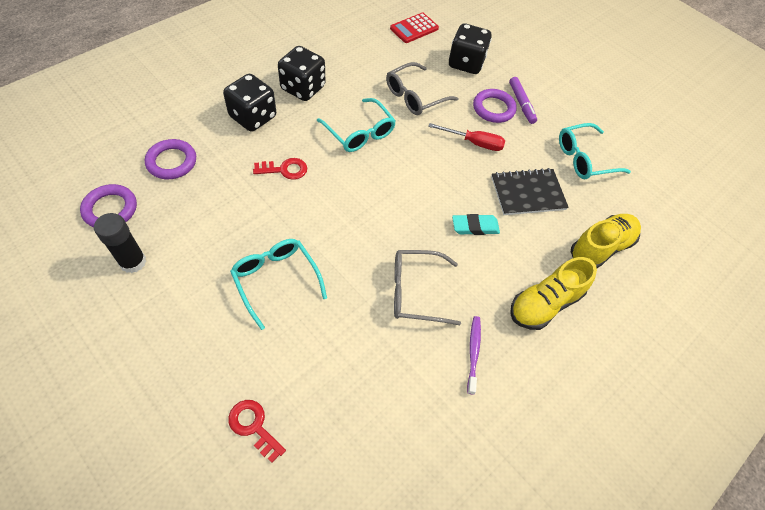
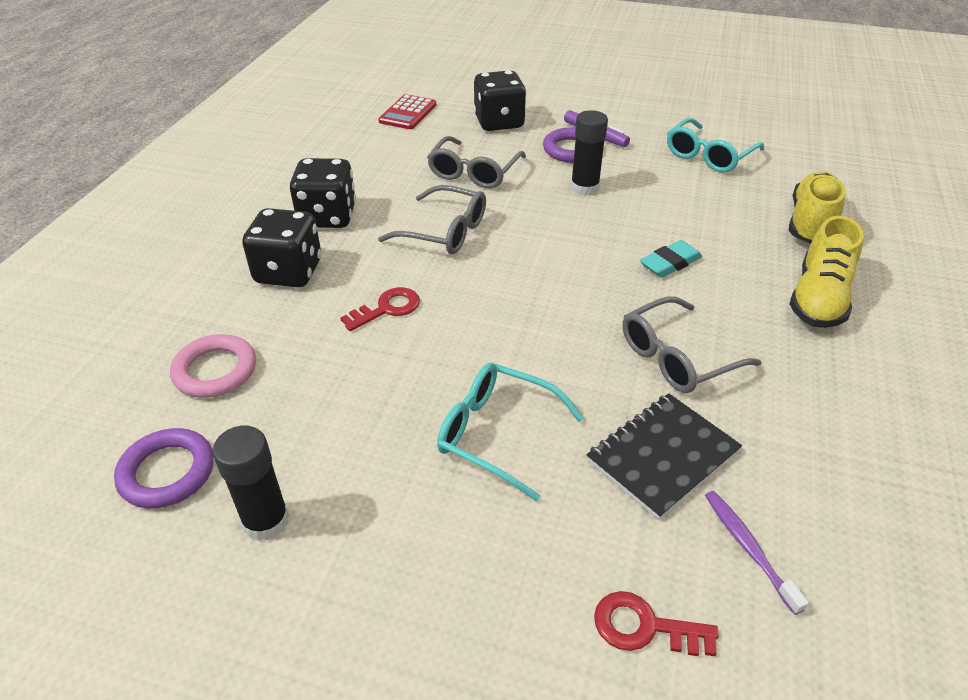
camera: 25 degrees left, 15 degrees down
purple ring [145,139,196,179] -> pink ring [170,334,256,398]
turquoise glasses [317,98,396,152] -> grey glasses [378,185,486,254]
red screwdriver [428,123,505,151] -> black glue stick [570,110,608,196]
purple toothbrush [467,316,481,395] -> purple toothbrush moved to [705,491,809,615]
black notebook [491,168,569,215] -> black notebook moved to [586,393,742,520]

